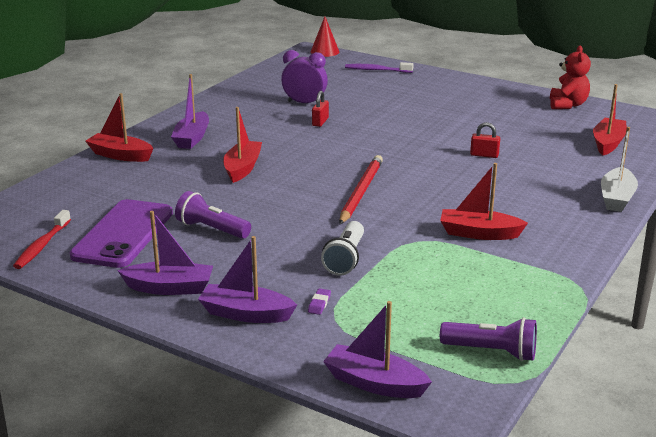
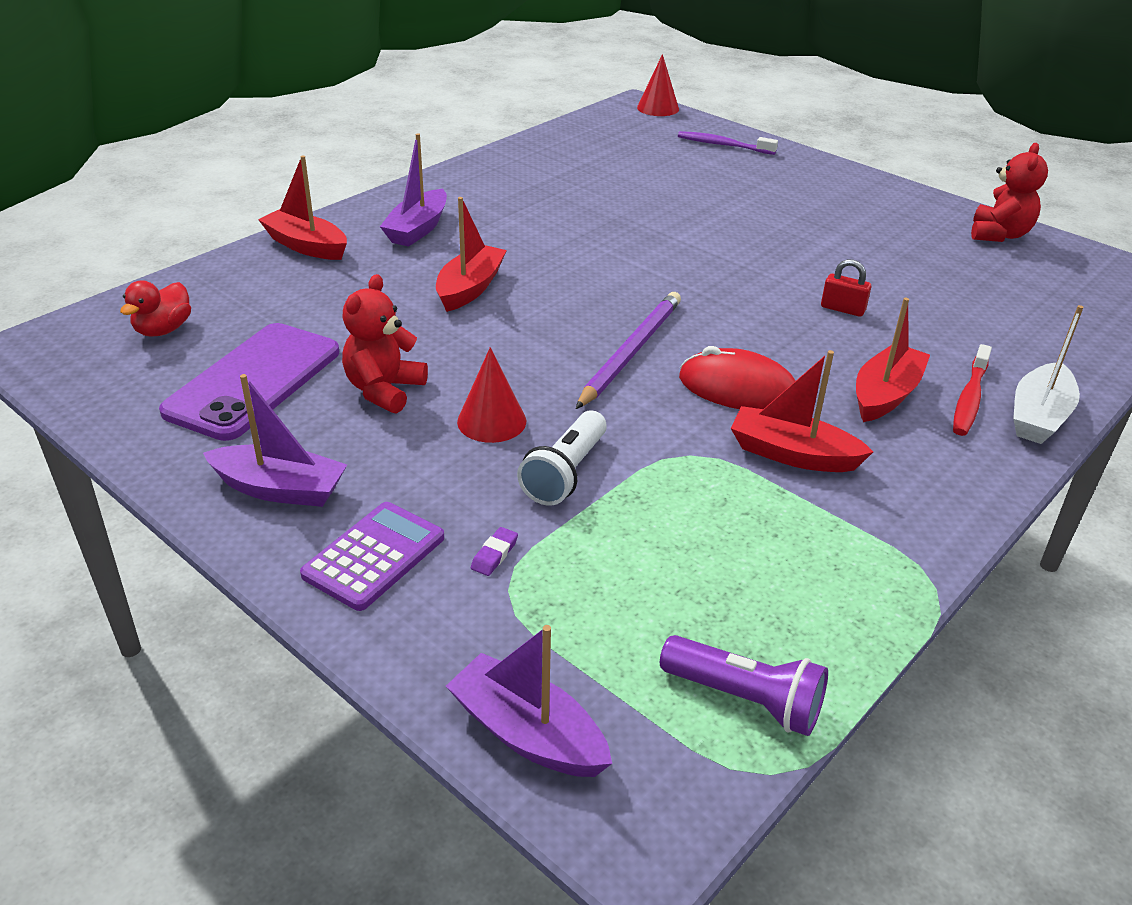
camera: 10 degrees right, 10 degrees up
red toothbrush [13,210,71,269] -> red toothbrush moved to [953,344,992,436]
purple flashlight [175,191,251,239] -> red teddy bear [342,274,428,414]
purple boat [198,236,297,323] -> purple calculator [300,502,444,611]
purple clock [281,50,328,103] -> none
red padlock [312,91,329,127] -> none
red pencil [339,155,383,224] -> purple pencil [576,292,681,409]
red boat [593,84,627,156] -> red boat moved to [856,298,930,422]
none -> red duck [120,281,191,337]
none -> red cone [457,347,526,443]
none -> red mouse [679,346,795,409]

